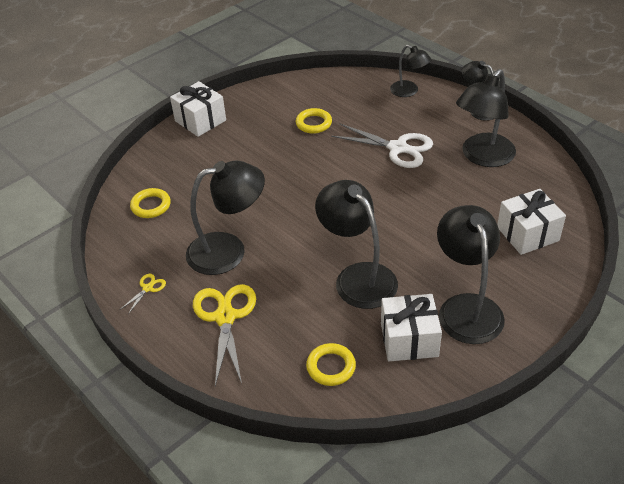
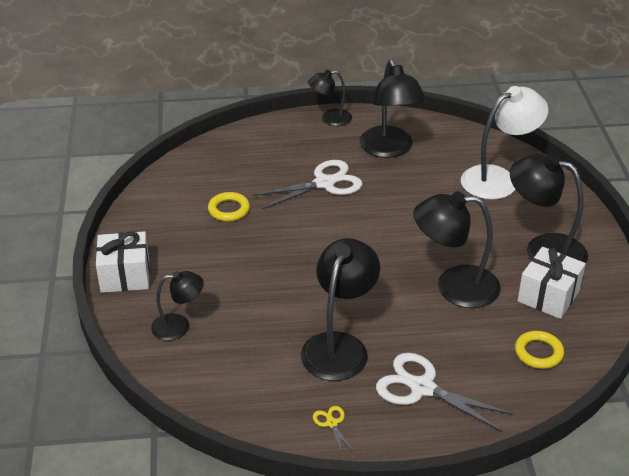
camera: 55 degrees left, 5 degrees down
yellow ring [130,188,171,218] -> none
yellow scissors [193,284,256,386] -> white scissors [376,353,513,432]
black lamp [390,45,432,97] -> black lamp moved to [151,271,204,341]
white gift [497,189,566,255] -> white lamp [461,86,548,200]

